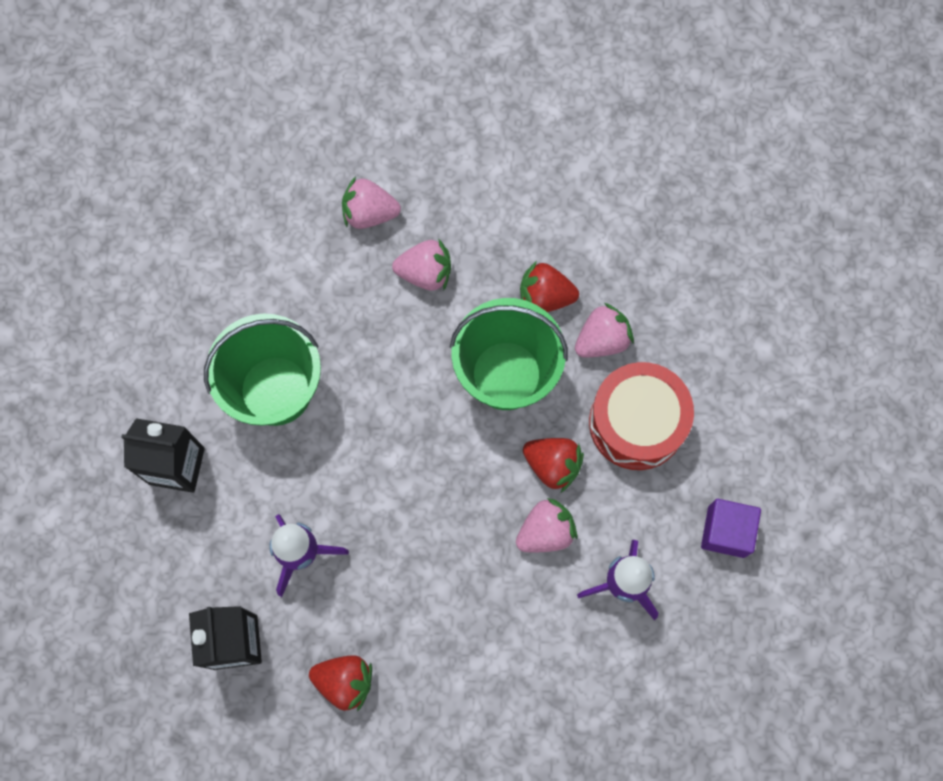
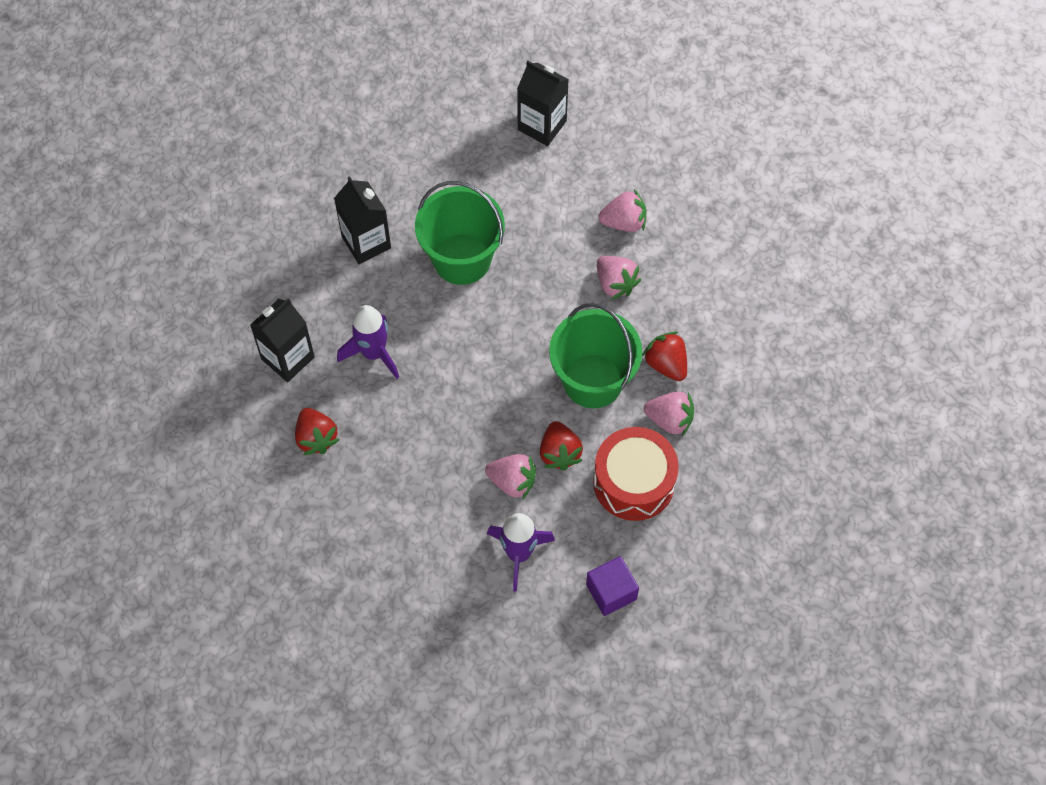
camera: 50 degrees right, 10 degrees down
pink strawberry [342,176,401,229] -> pink strawberry turned 120 degrees clockwise [598,189,646,232]
none -> black carton [517,61,569,146]

